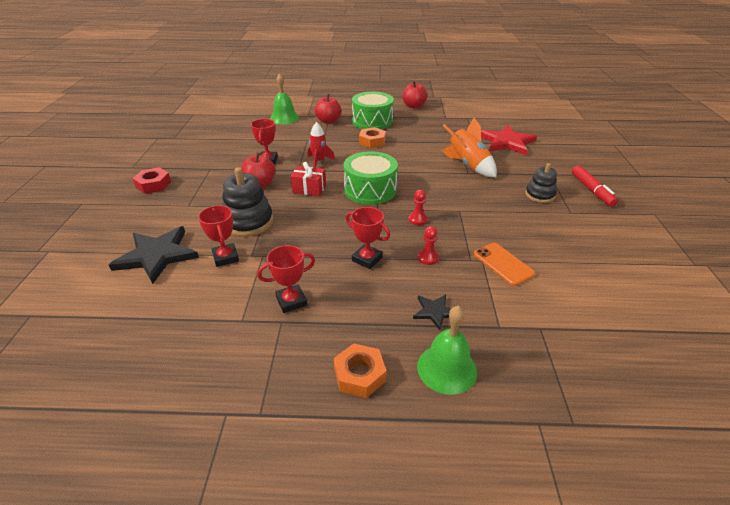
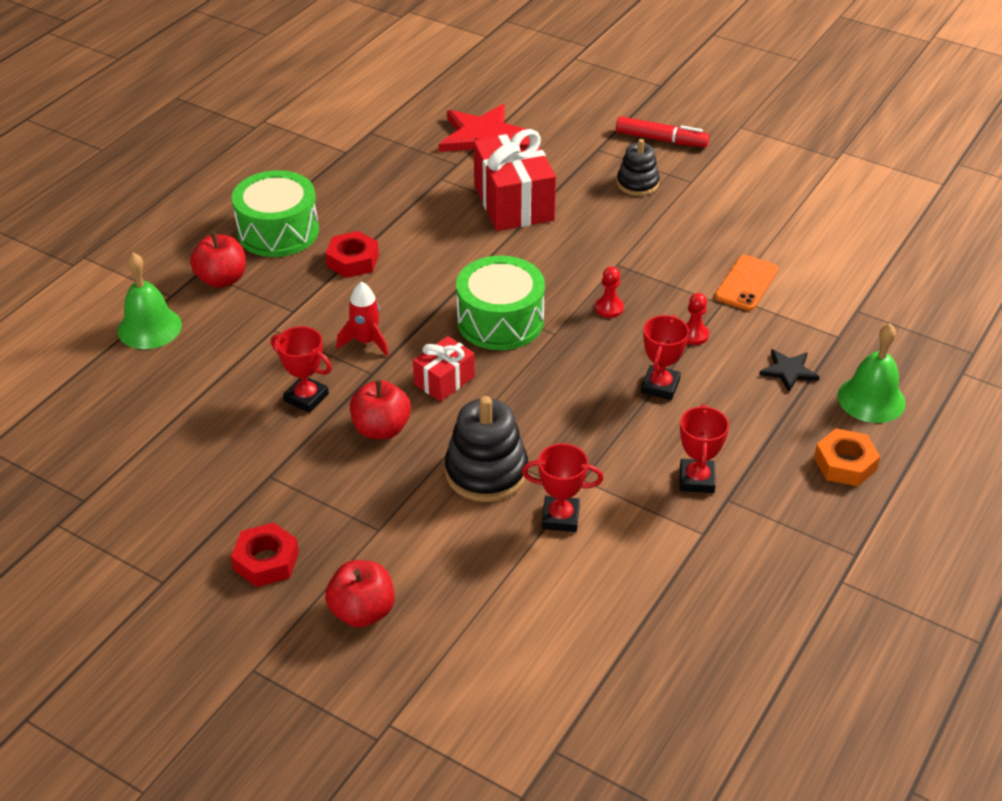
camera: 60 degrees left, 5 degrees up
black star [109,226,199,284] -> none
red trophy [346,207,390,269] -> red trophy turned 45 degrees counterclockwise [641,315,689,400]
orange nut [359,127,386,148] -> red nut [326,231,379,278]
red apple [403,81,428,108] -> red apple moved to [325,560,395,628]
orange rocket [441,117,497,177] -> red gift [474,129,556,231]
orange phone [474,243,535,286] -> orange phone turned 60 degrees counterclockwise [715,255,778,311]

